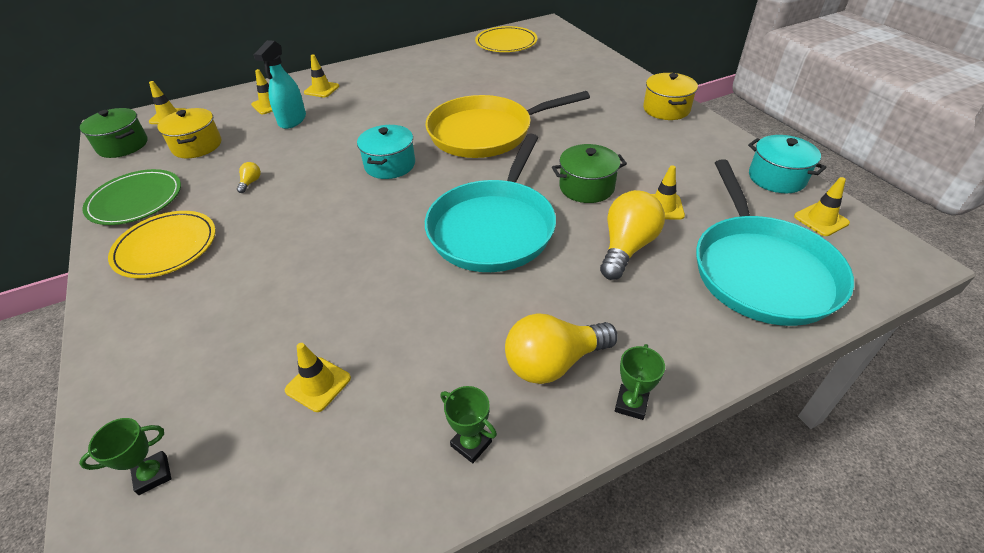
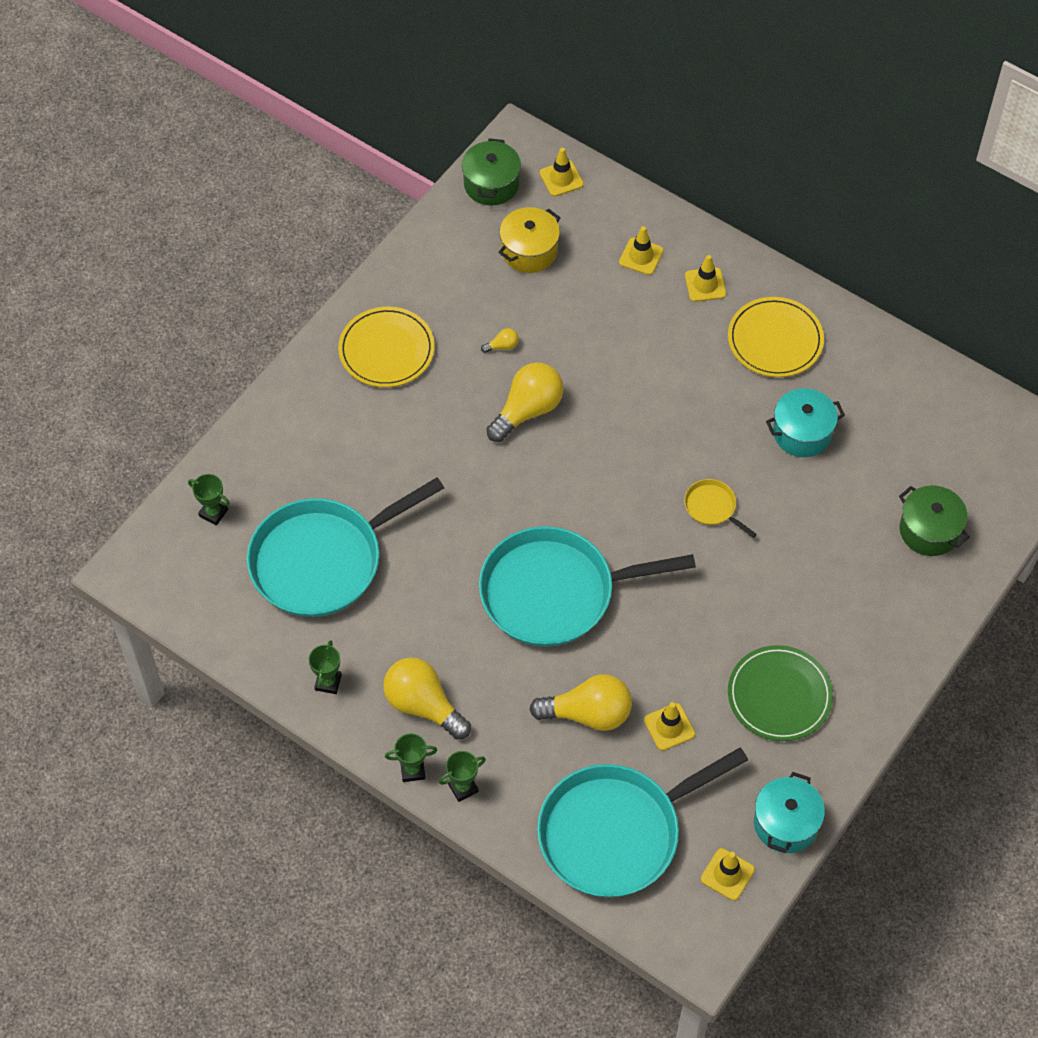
camera: 60 degrees right, 15 degrees up
green plate [83,169,181,225] -> green plate moved to [728,645,833,741]
turquoise spray bottle [254,40,306,129] -> none
yellow traffic cone [285,343,351,412] -> turquoise pan [247,477,444,617]
turquoise pot [357,125,415,179] -> turquoise pot moved to [766,388,845,457]
yellow pan [425,91,590,158] -> yellow pan [684,479,757,538], size x0.40
yellow plate [475,26,537,52] -> yellow plate moved to [728,297,824,377]
green pot [552,144,627,203] -> green pot moved to [899,485,970,556]
yellow pot [643,73,698,120] -> none
none -> green trophy [439,751,486,802]
none -> yellow light bulb [486,362,564,442]

